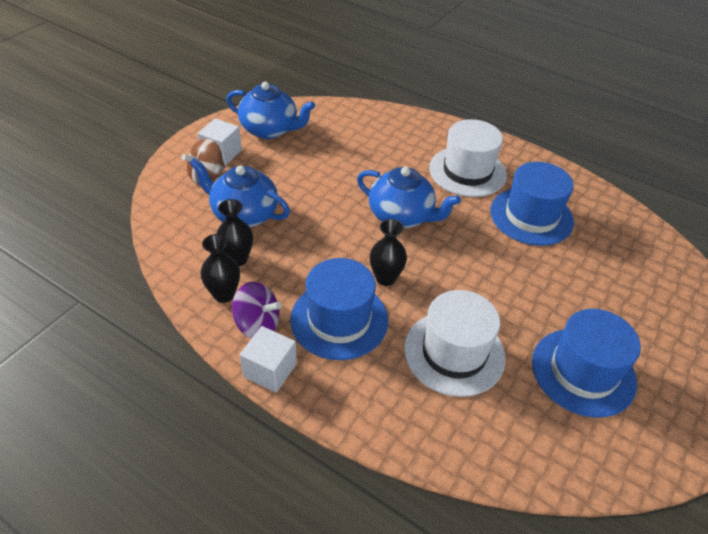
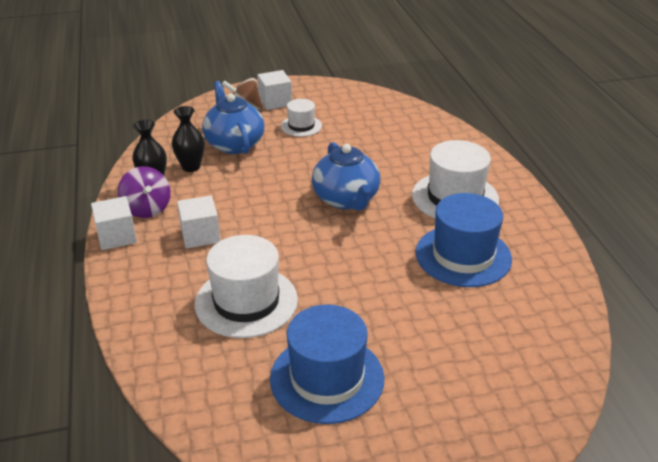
camera: 45 degrees right, 10 degrees down
blue teapot [226,82,315,139] -> none
blue hat [290,258,388,360] -> white cube [177,196,220,248]
black vase [370,219,407,286] -> none
none -> white hat [281,99,322,137]

